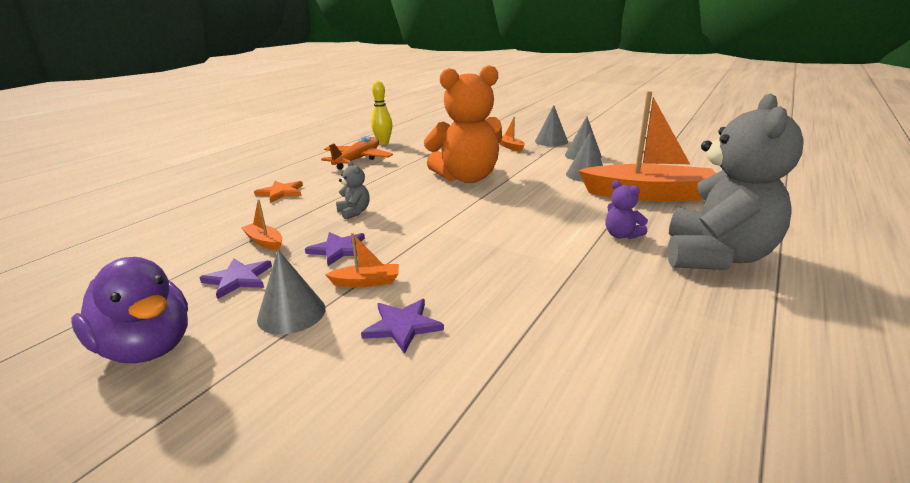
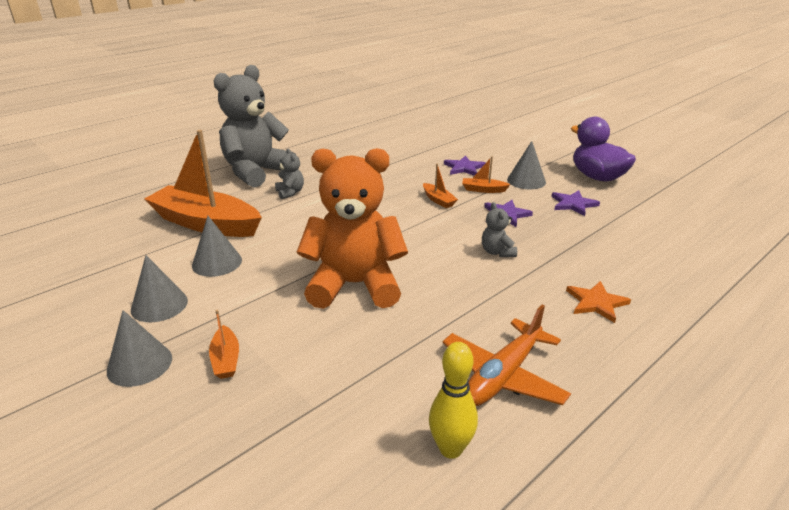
camera: 165 degrees left, 5 degrees up
orange boat [241,199,282,250] -> orange boat moved to [423,164,458,208]
purple teddy bear [605,180,648,239] -> grey teddy bear [275,149,304,199]

